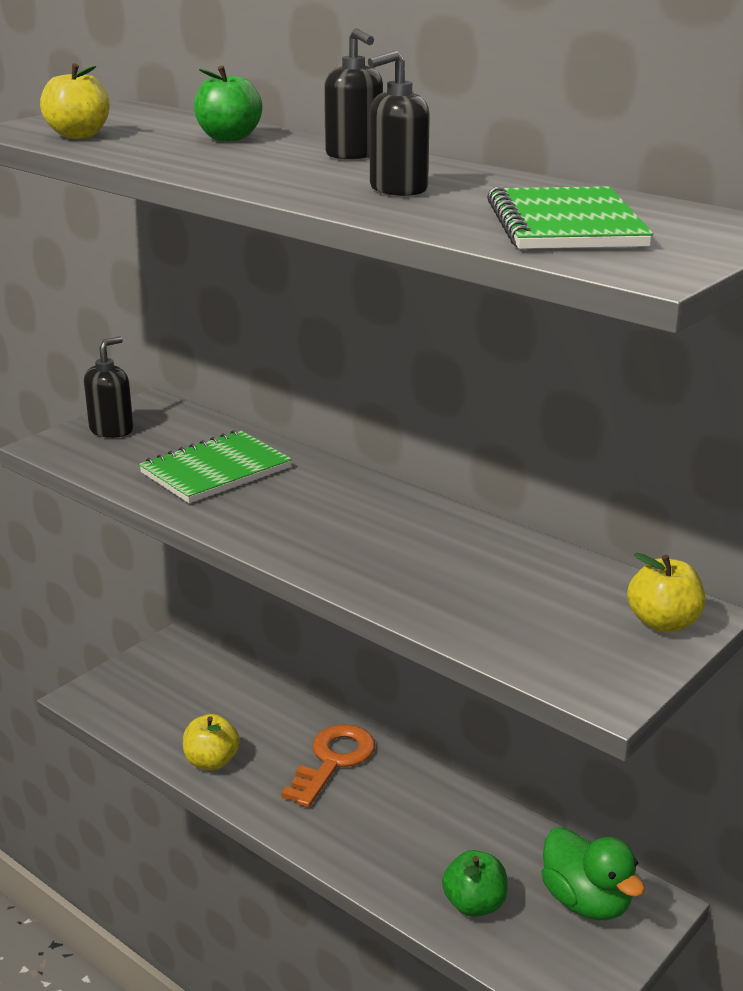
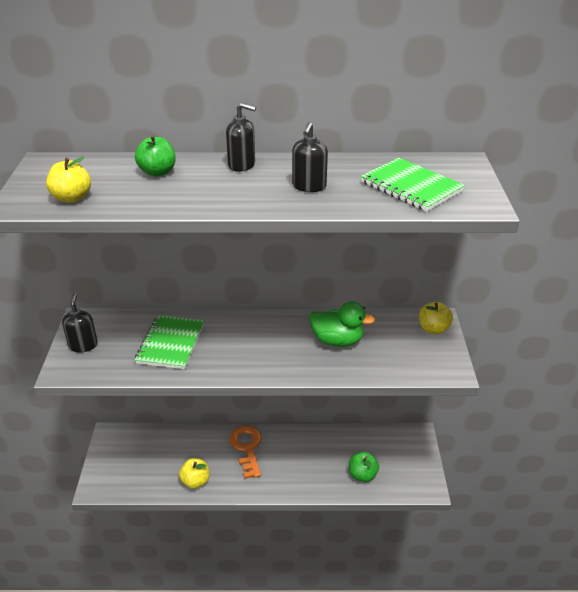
camera: 40 degrees left, 10 degrees up
green duck [541,827,645,920] -> green duck moved to [309,301,375,347]

